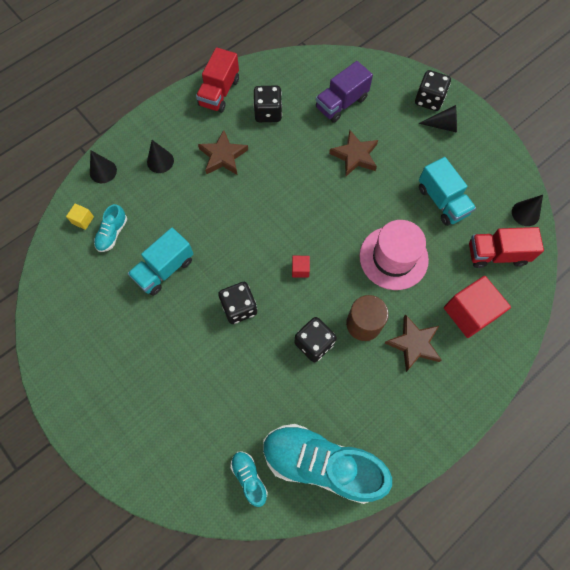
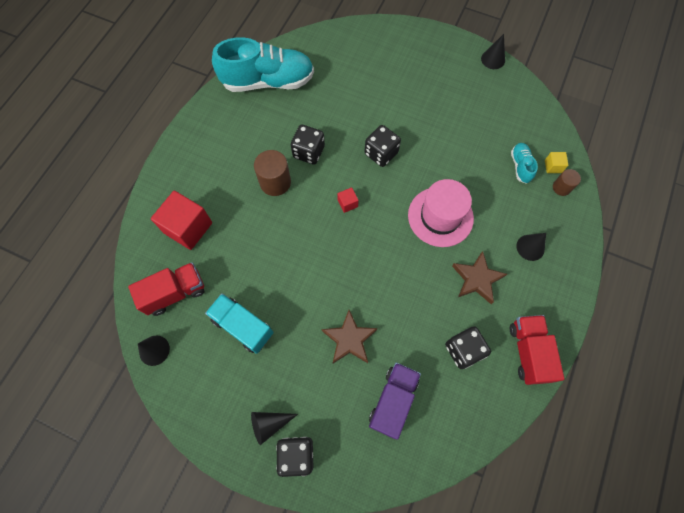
camera: 155 degrees right, 0 degrees up
black cone [90,150,117,183] -> black cone moved to [481,34,505,69]
turquoise truck [128,228,194,296] -> none
turquoise shoe [230,451,268,507] -> none
pink hat [359,220,429,290] -> pink hat moved to [408,179,474,247]
brown star [385,314,442,372] -> none
none -> brown cylinder [553,169,581,196]

